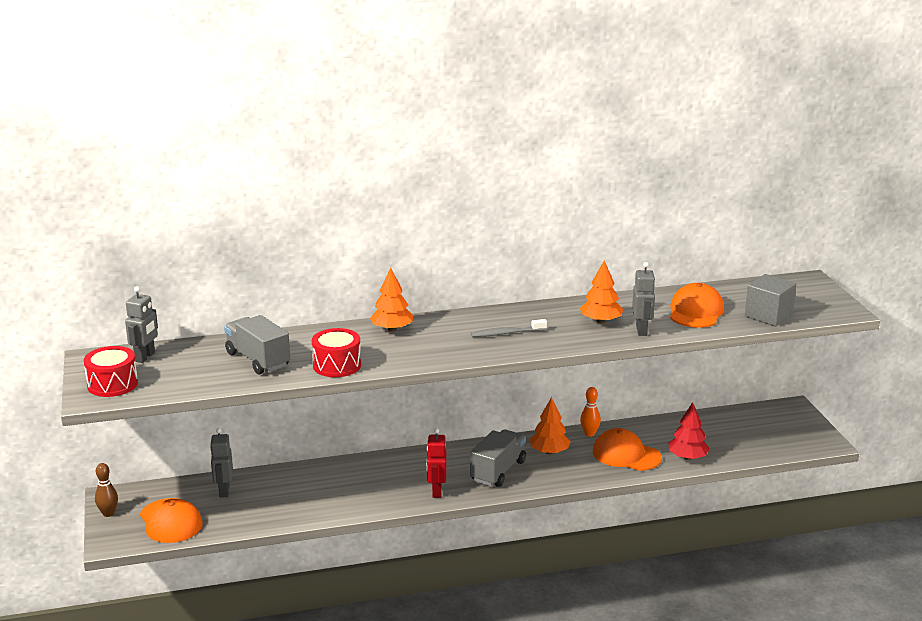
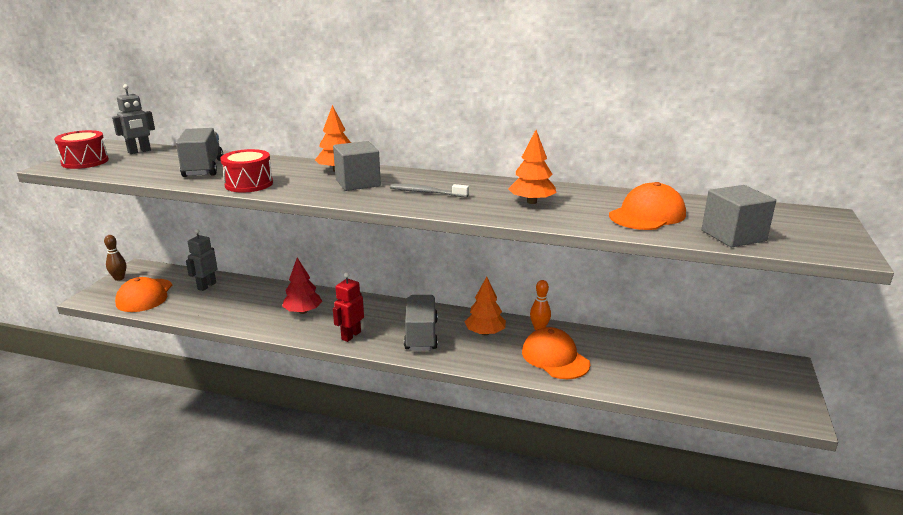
camera: 30 degrees right, 0 degrees up
grey truck [470,429,526,487] -> grey truck turned 60 degrees counterclockwise [404,295,438,351]
grey robot [632,262,656,336] -> none
red tree [669,402,710,460] -> red tree moved to [282,258,323,314]
none -> grey cube [333,141,381,191]

